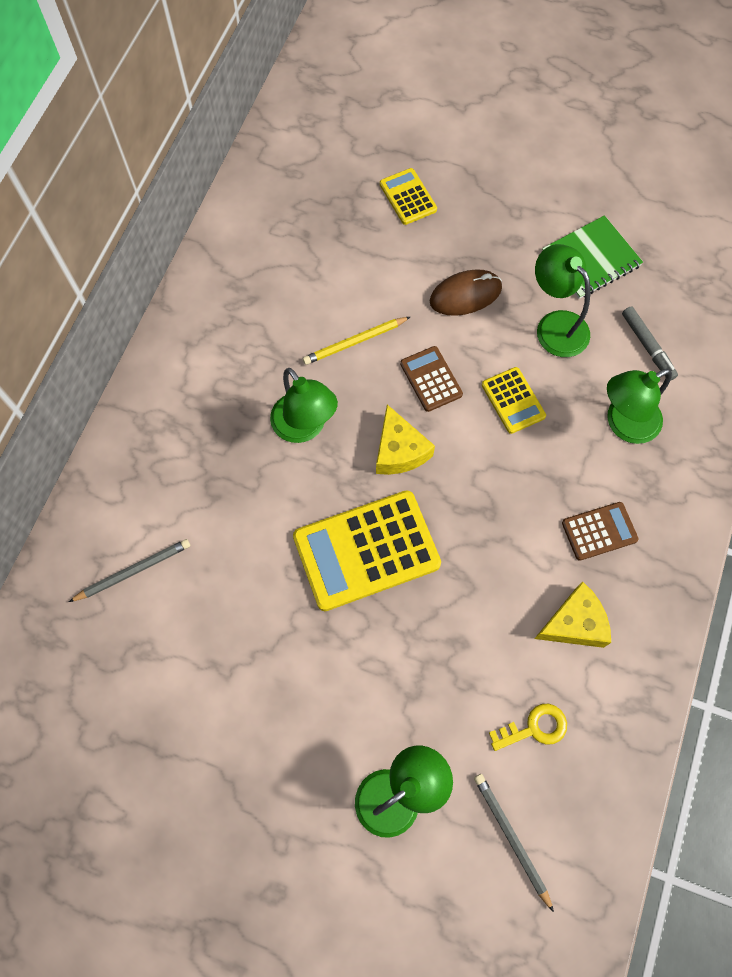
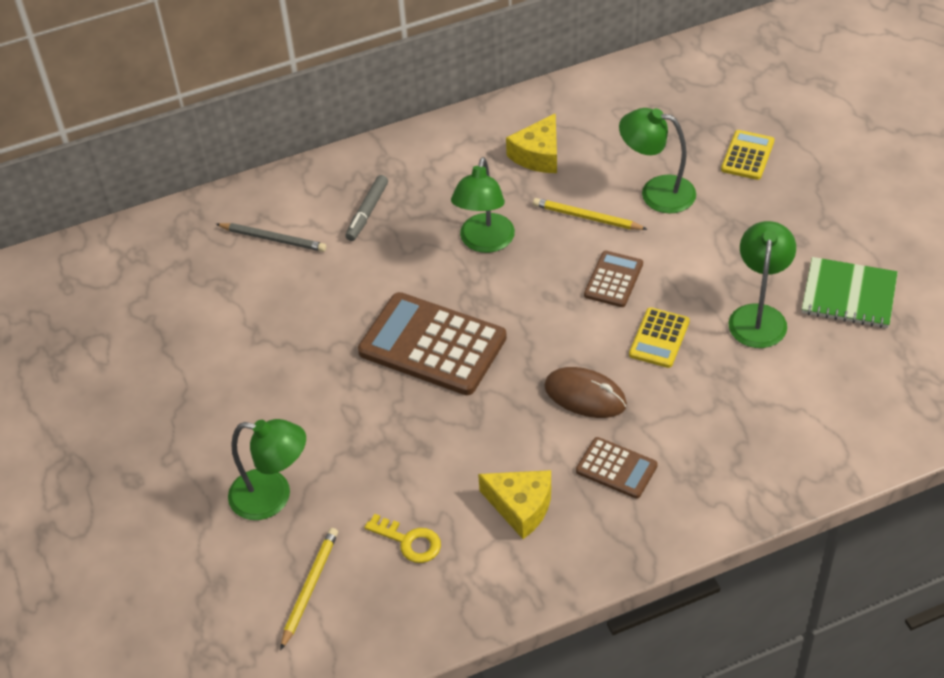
camera: 50 degrees right, 20 degrees down
yellow calculator [293,490,441,611] -> brown calculator [358,292,507,395]
yellow cheese [376,405,435,475] -> yellow cheese moved to [506,113,557,173]
brown mouse [430,269,502,316] -> brown mouse moved to [544,367,627,418]
grey pencil [474,774,554,912] -> yellow pencil [280,528,338,650]
green lamp [607,369,672,444] -> green lamp moved to [619,108,696,214]
grey marker [622,306,678,381] -> grey marker moved to [345,175,388,241]

